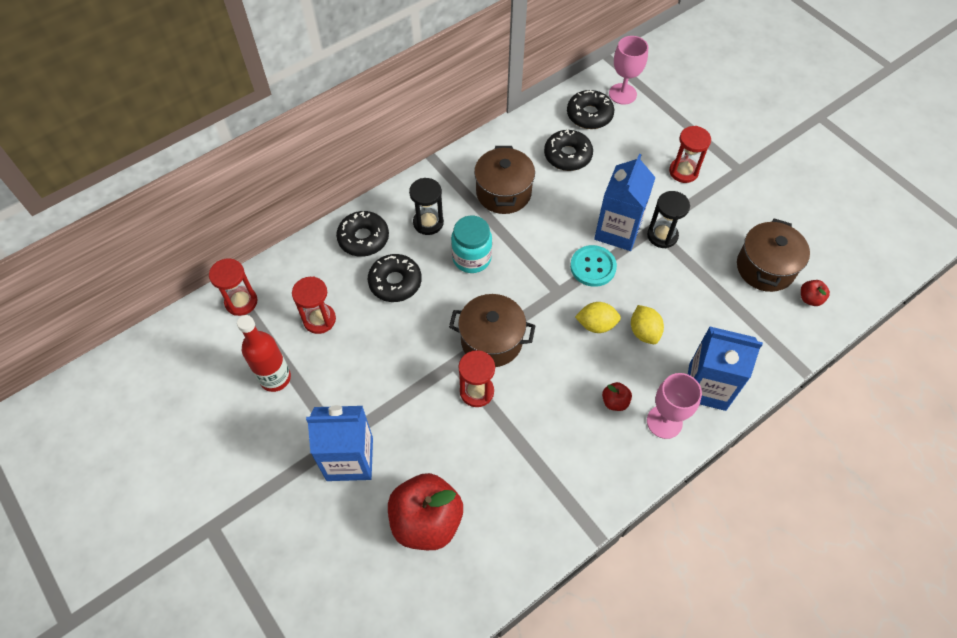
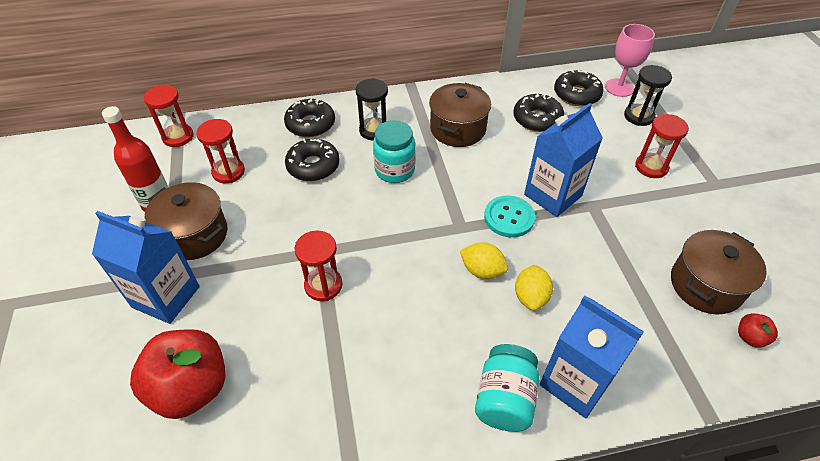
camera: 25 degrees right, 10 degrees down
brown pot [449,294,535,367] -> brown pot moved to [145,182,227,260]
red apple [602,382,632,411] -> none
black hourglass [647,191,690,248] -> black hourglass moved to [624,65,672,126]
pink goblet [647,373,702,439] -> turquoise jar [475,344,539,432]

